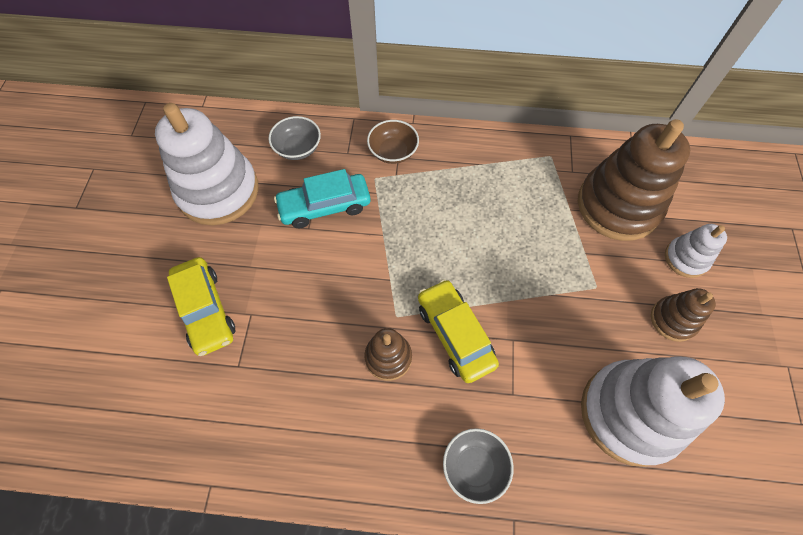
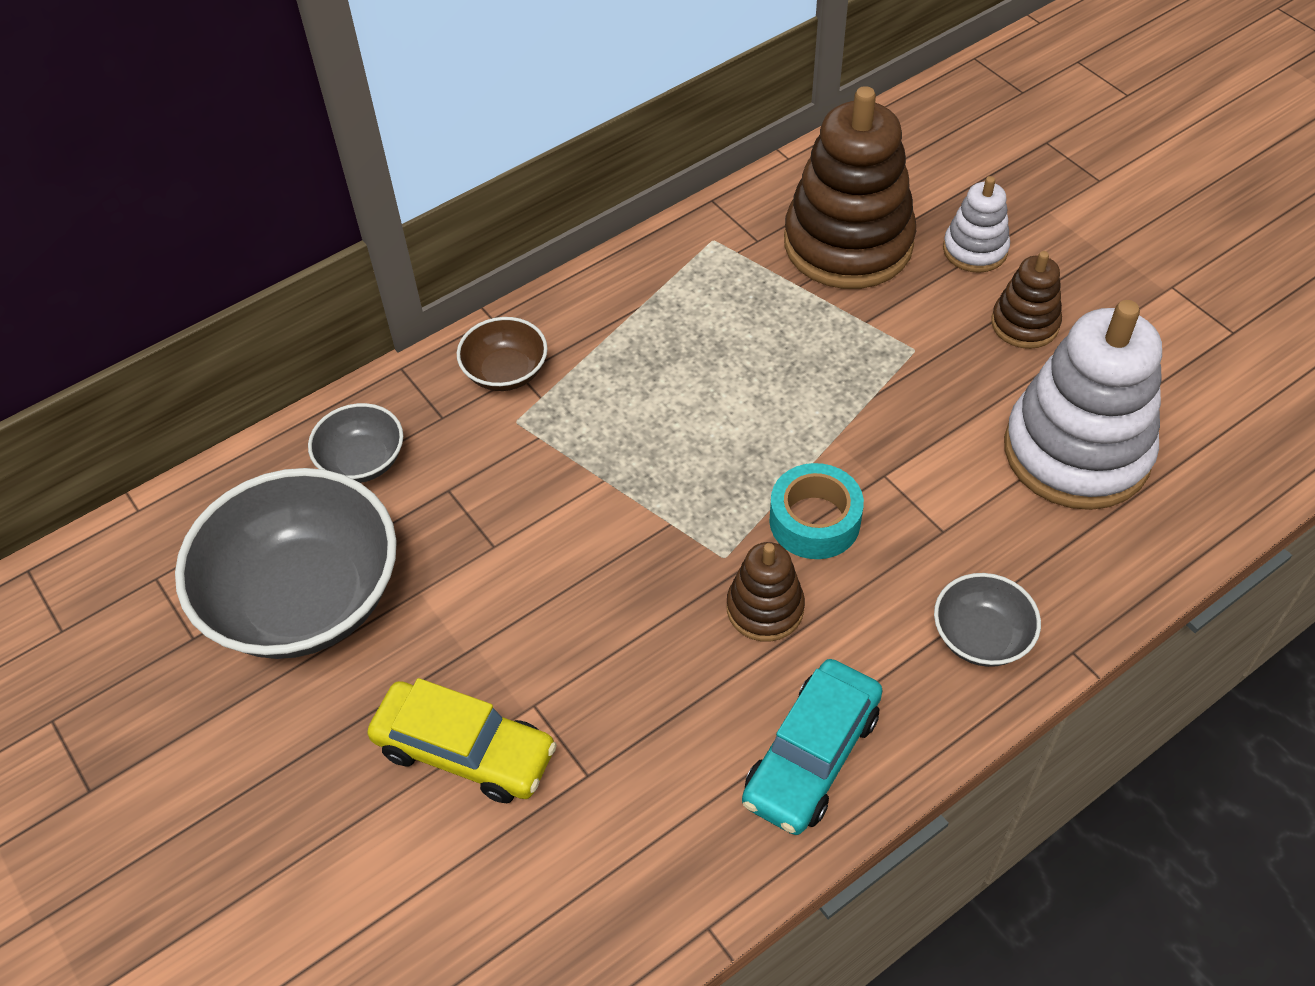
camera: 40 degrees left, 10 degrees down
white stacking toy [155,103,258,225] -> grey bowl [175,468,397,659]
turquoise car [274,169,370,228] -> turquoise car moved to [742,659,883,835]
yellow car [418,279,499,383] -> turquoise tape [769,463,864,559]

